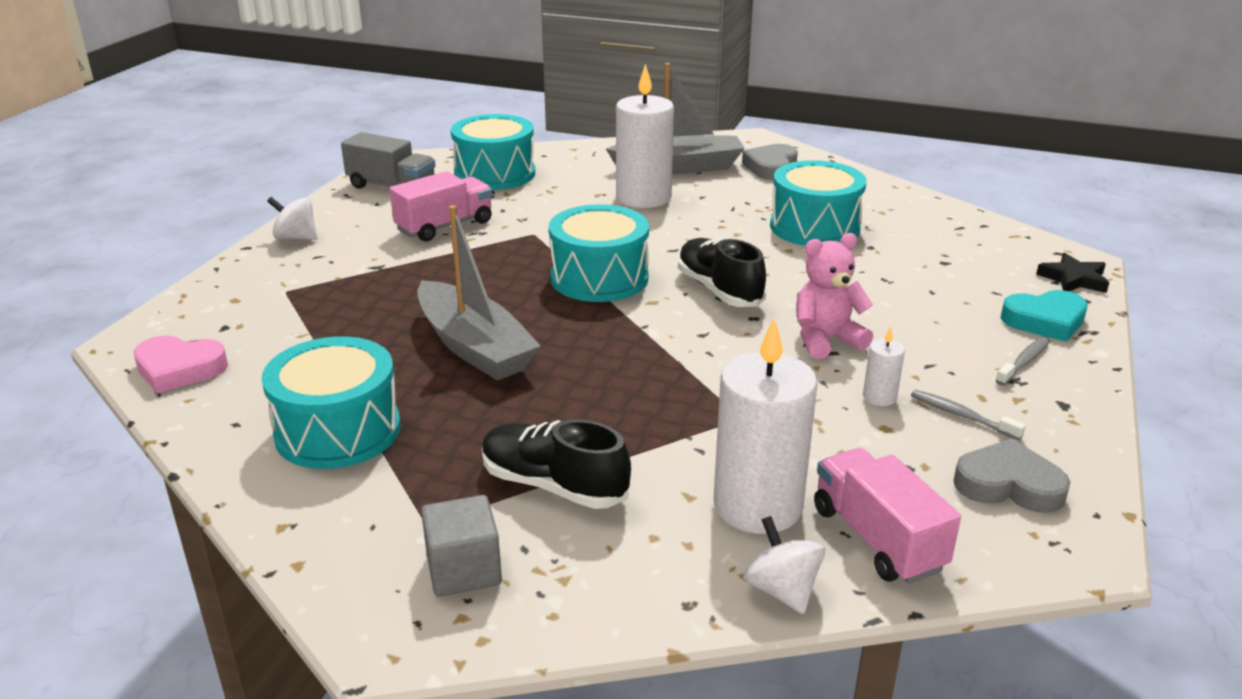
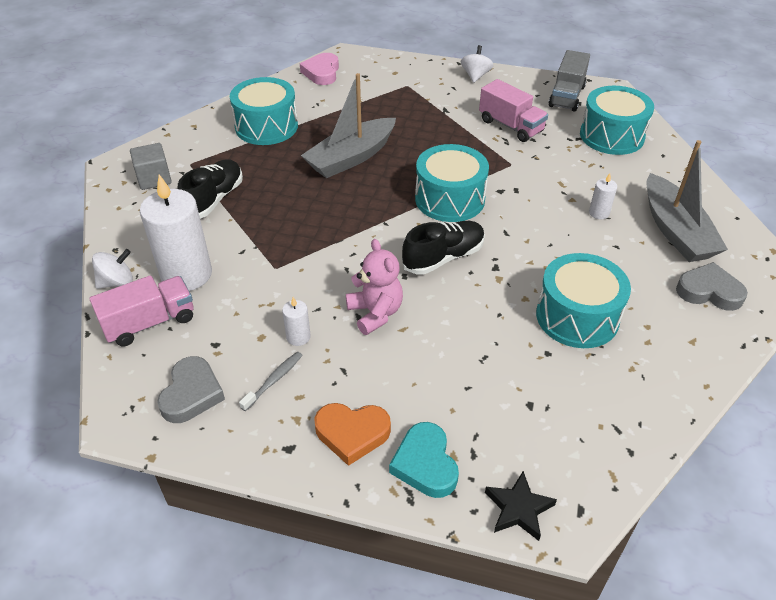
camera: 85 degrees right, 15 degrees up
white candle [616,64,674,208] -> white candle [589,173,617,219], size x0.44
grey toothbrush [995,337,1050,385] -> orange heart [314,403,391,466]

